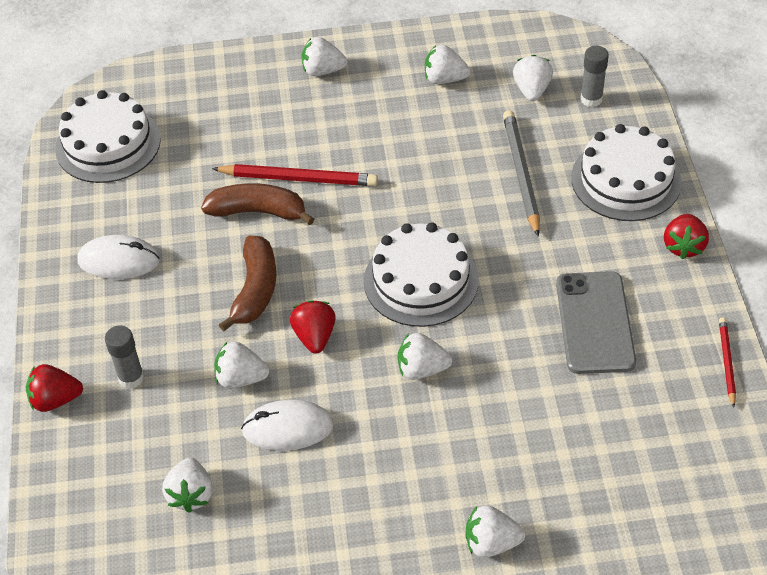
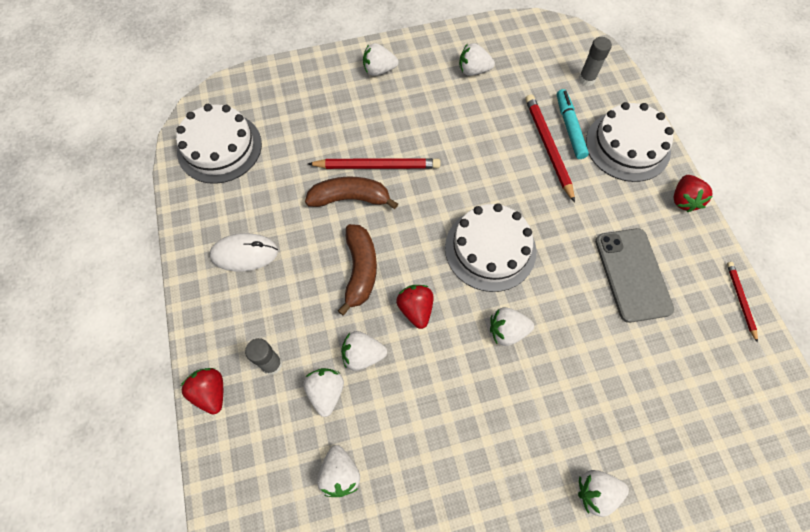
camera: 10 degrees left, 15 degrees up
red strawberry [26,364,83,412] -> red strawberry turned 75 degrees clockwise [181,368,223,415]
white mouse [241,400,334,451] -> none
grey pencil [503,110,540,237] -> red pencil [525,94,575,203]
white strawberry [513,55,553,101] -> white strawberry moved to [304,368,344,417]
none -> turquoise marker [557,89,589,159]

